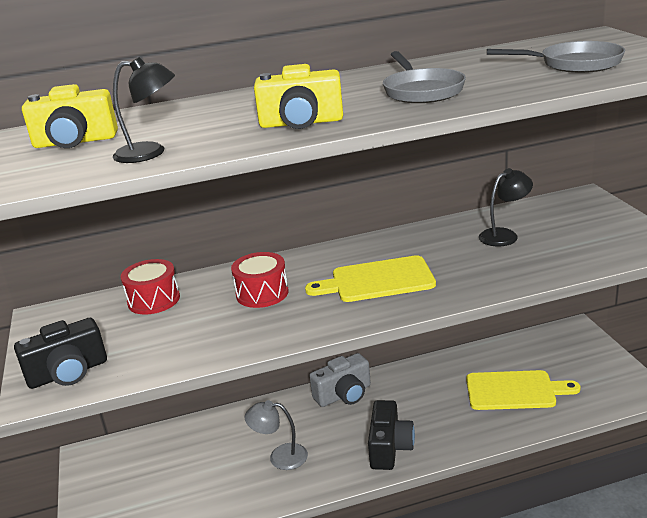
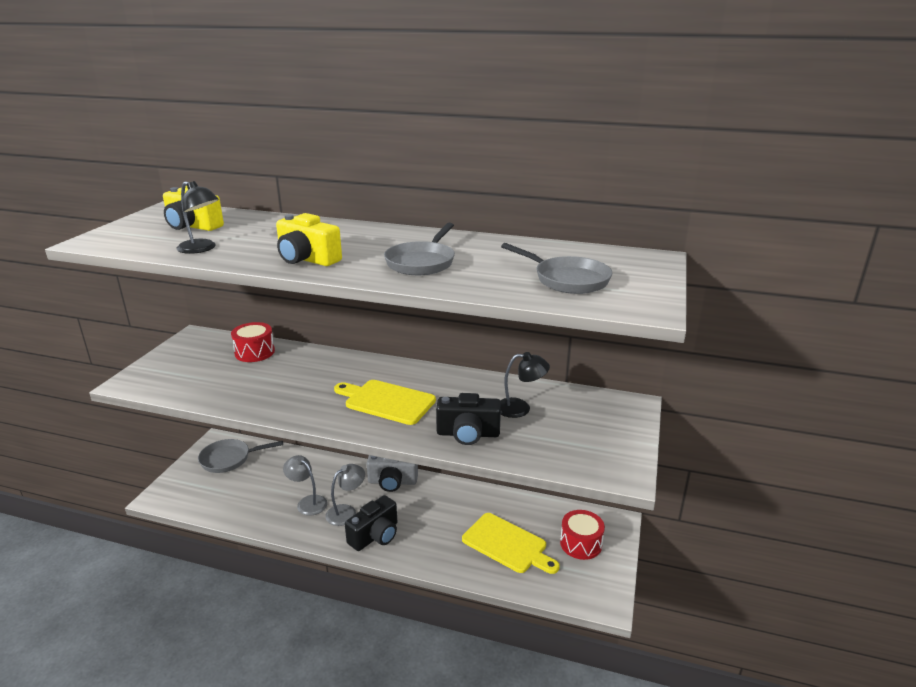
camera: 30 degrees right, 0 degrees up
black camera [14,318,107,389] -> black camera moved to [436,393,501,445]
red drum [231,252,289,308] -> red drum moved to [560,510,605,560]
none -> grey pan [198,439,283,473]
none -> grey lamp [325,464,365,526]

